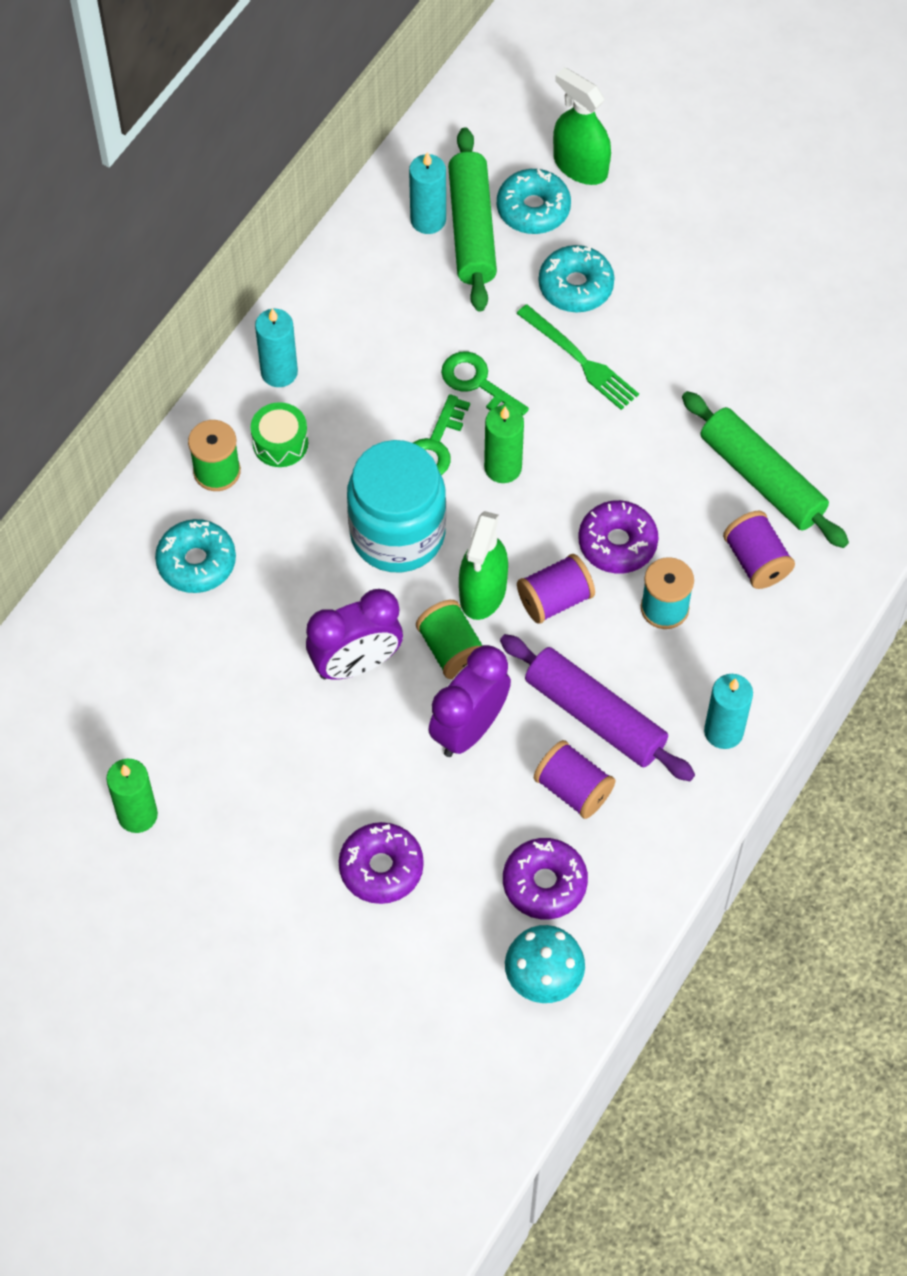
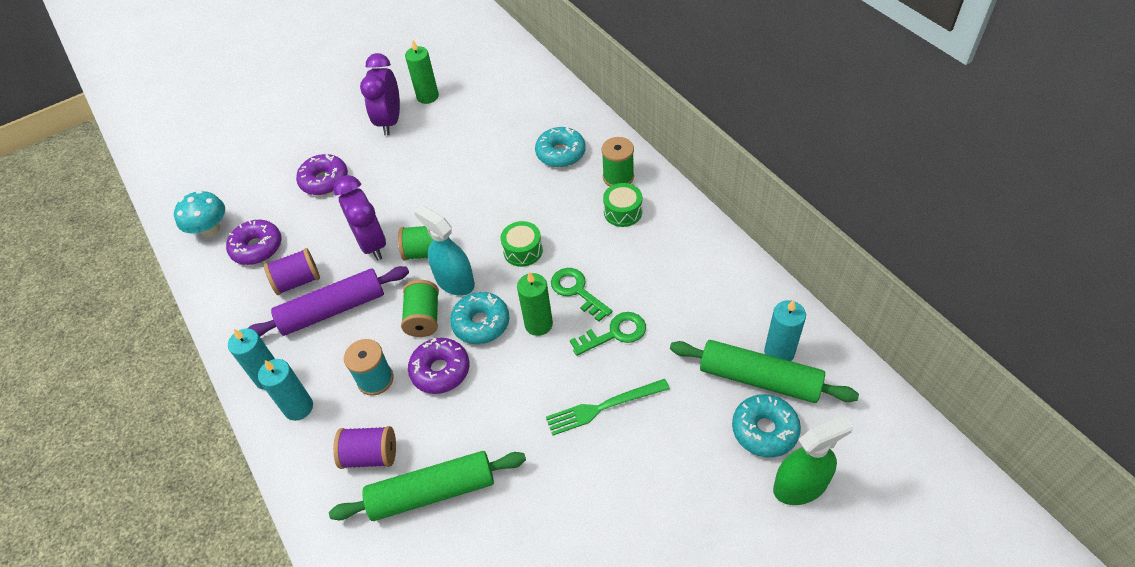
camera: 120 degrees right, 10 degrees down
turquoise candle [255,308,298,387] -> turquoise candle moved to [258,359,313,421]
purple clock [306,589,403,680] -> purple clock moved to [360,53,400,136]
turquoise jar [347,440,446,572] -> green drum [501,221,543,267]
green spray bottle [459,511,508,620] -> turquoise spray bottle [414,205,475,296]
purple spool [517,554,595,624] -> green spool [401,280,439,337]
turquoise donut [539,245,614,312] -> turquoise donut moved to [450,292,509,344]

